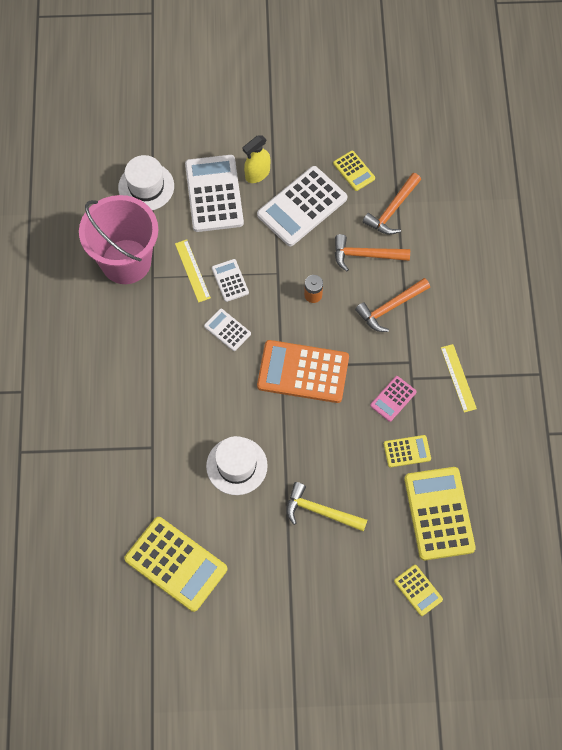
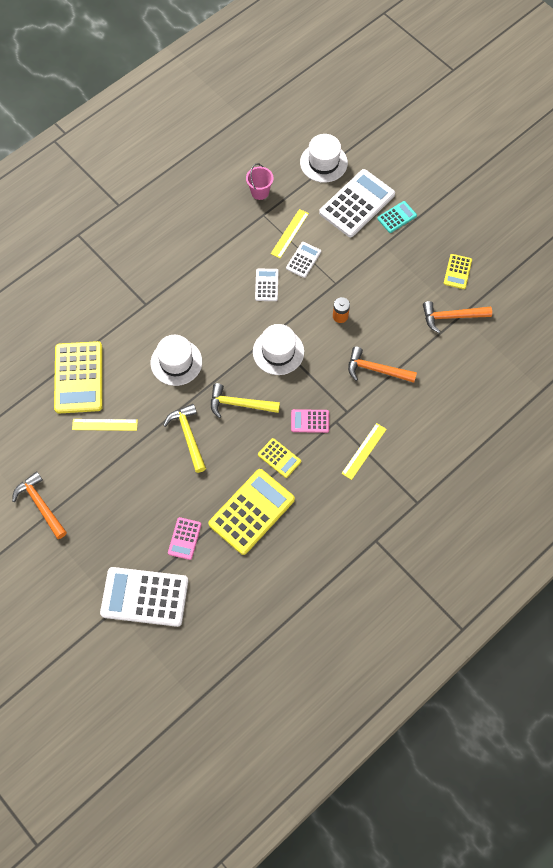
camera: 50 degrees right, 0 degrees up
pink bucket [79,195,158,284] -> pink bucket [246,163,274,200], size x0.42
yellow spray bottle [243,135,271,183] -> turquoise calculator [377,201,417,233]
white calculator [257,166,347,246] -> white calculator moved to [100,567,188,627]
orange calculator [257,340,349,403] -> white hat [253,324,304,375]
orange hammer [335,234,410,271] -> orange hammer moved to [12,471,67,539]
yellow calculator [394,565,443,616] -> pink calculator [168,517,202,560]
none -> yellow ruler [72,419,138,431]
none -> yellow hammer [211,383,280,418]

